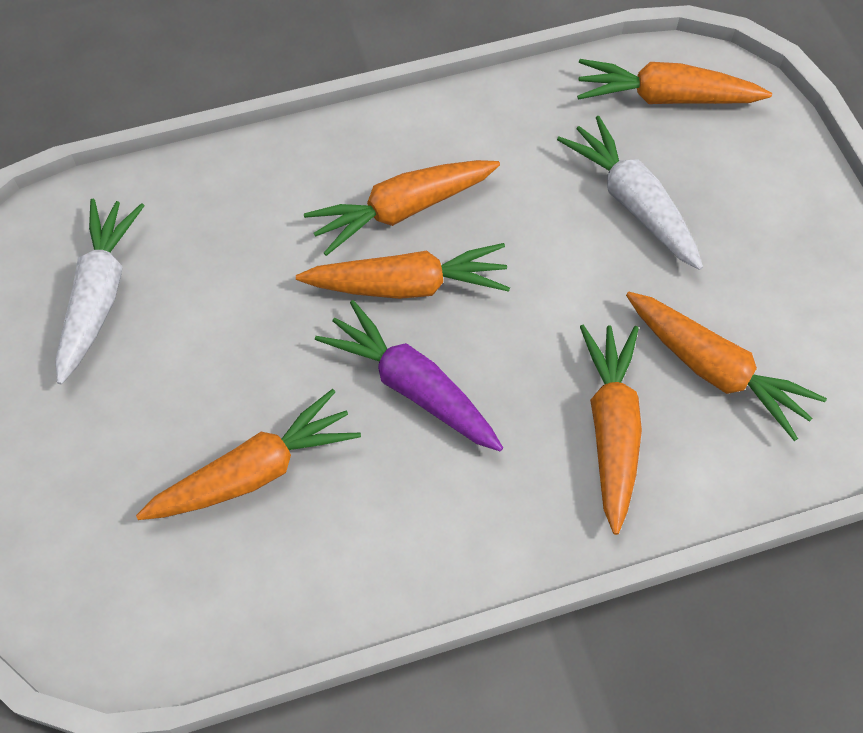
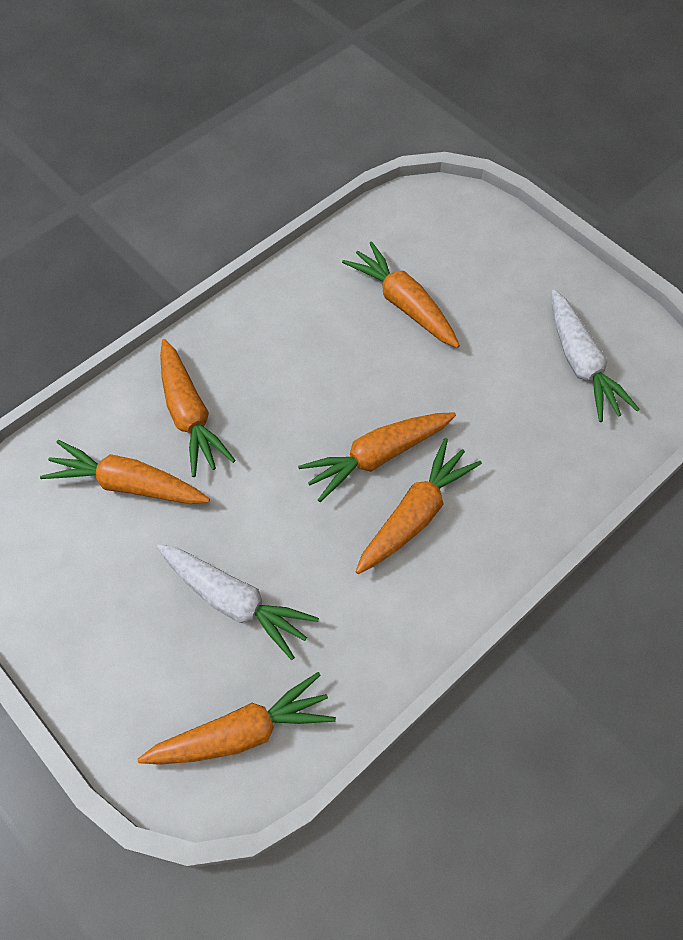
camera: 155 degrees right, 0 degrees up
orange carrot [136,389,361,520] -> orange carrot turned 105 degrees clockwise [342,241,460,348]
purple carrot [315,300,503,451] -> none

